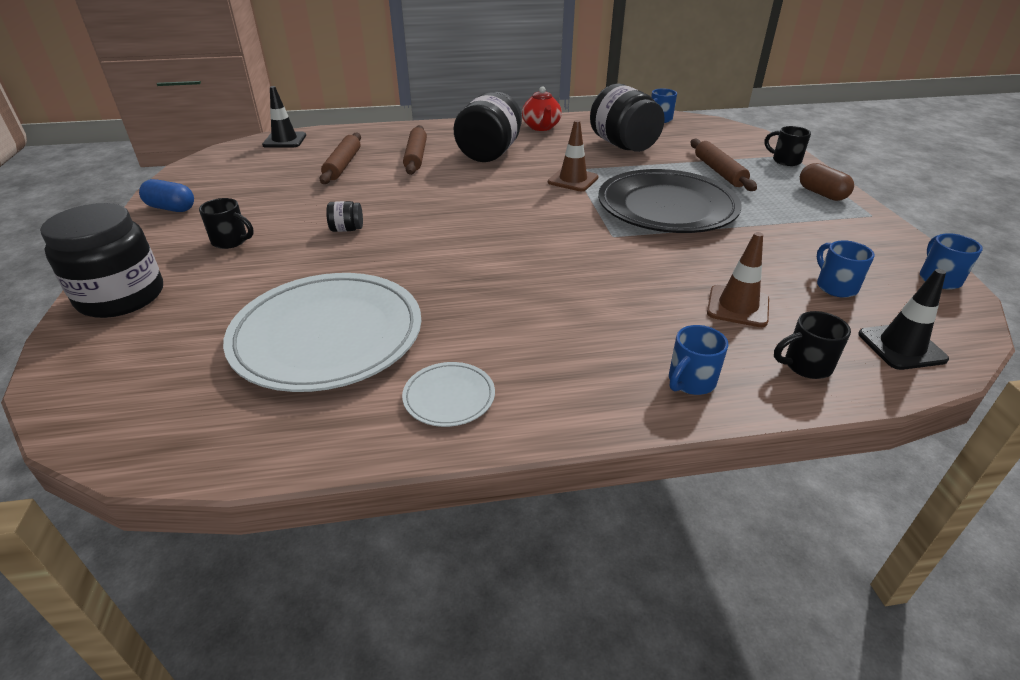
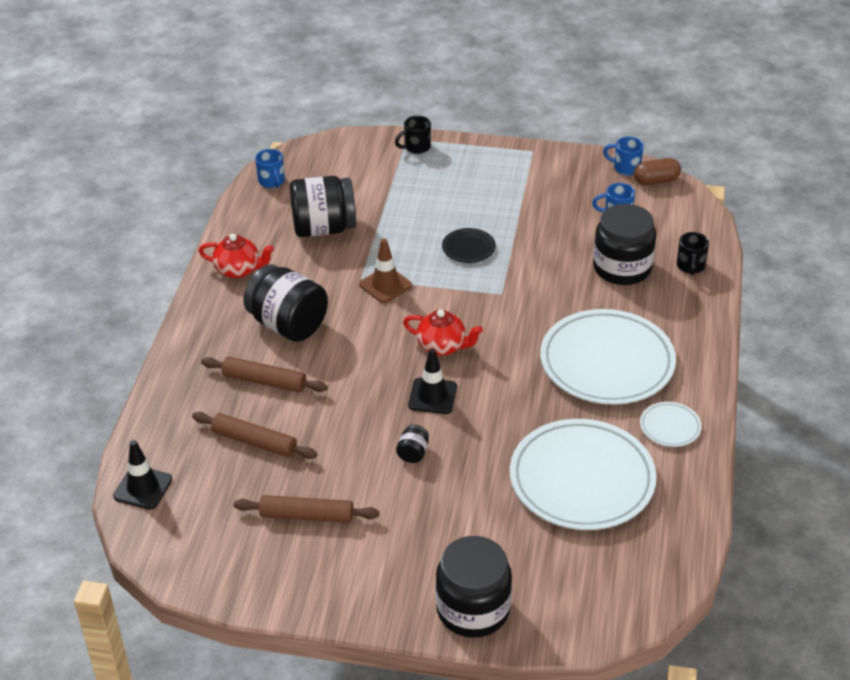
camera: 70 degrees left, 5 degrees up
blue capsule [139,179,194,212] -> none
black mug [199,198,254,249] -> none
black plate [598,169,742,233] -> black plate [442,228,496,263], size x0.43
blue mug [669,325,729,395] -> none
brown rolling pin [691,139,757,191] -> brown rolling pin moved to [234,495,379,523]
brown traffic cone [707,232,769,327] -> black jar [593,204,656,285]
brown capsule [800,163,854,201] -> brown capsule moved to [634,158,681,185]
black traffic cone [858,269,949,370] -> black traffic cone moved to [408,349,457,414]
none -> red teapot [403,309,483,356]
none -> white plate [540,309,676,405]

